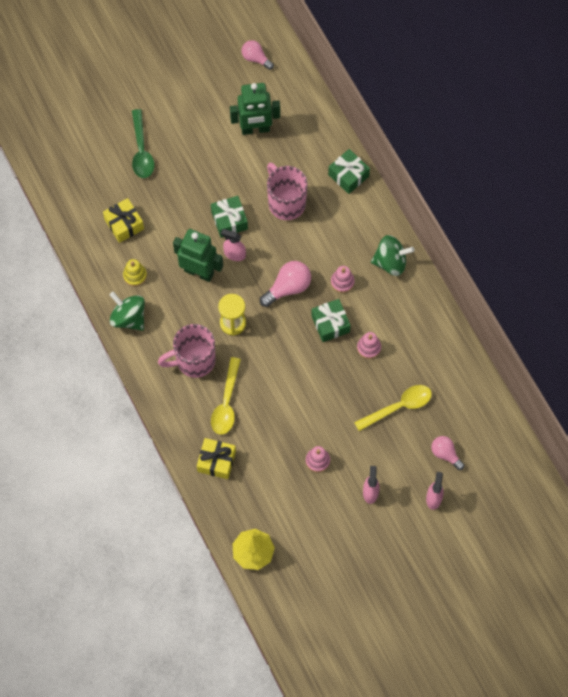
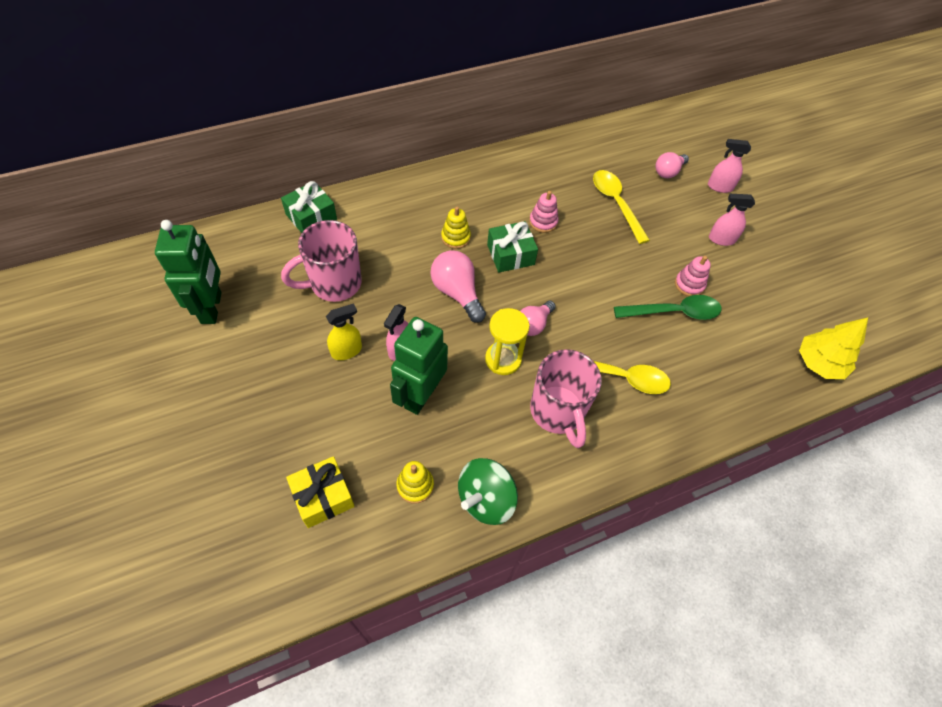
camera: 90 degrees left, 10 degrees down
green spoon [132,109,154,178] -> green spoon moved to [614,295,722,320]
yellow gift [197,438,236,479] -> none
green gift [211,196,248,238] -> yellow spray bottle [326,303,362,360]
pink light bulb [242,40,274,70] -> pink light bulb moved to [520,301,556,336]
pink stacking toy [331,266,355,293] -> yellow stacking toy [441,207,471,249]
green spinning top [371,235,415,276] -> none

